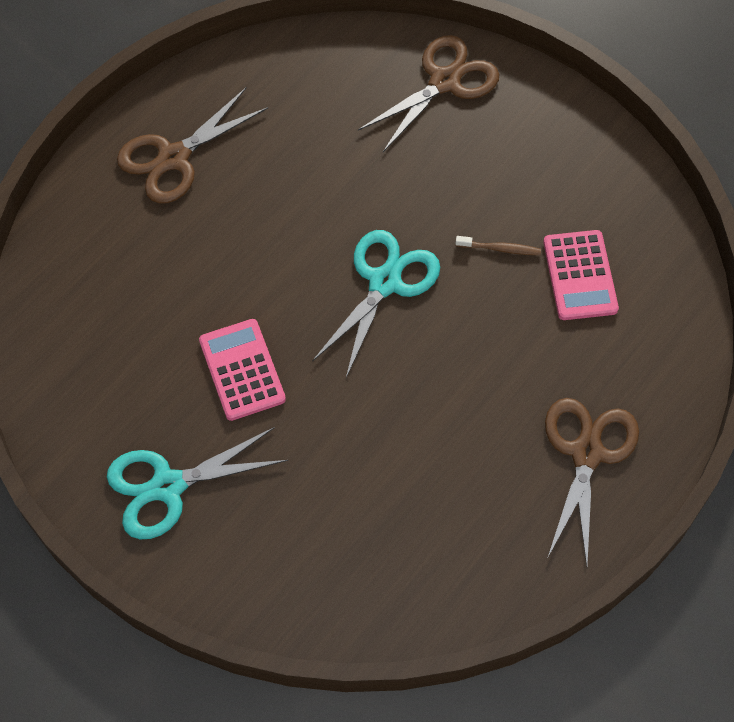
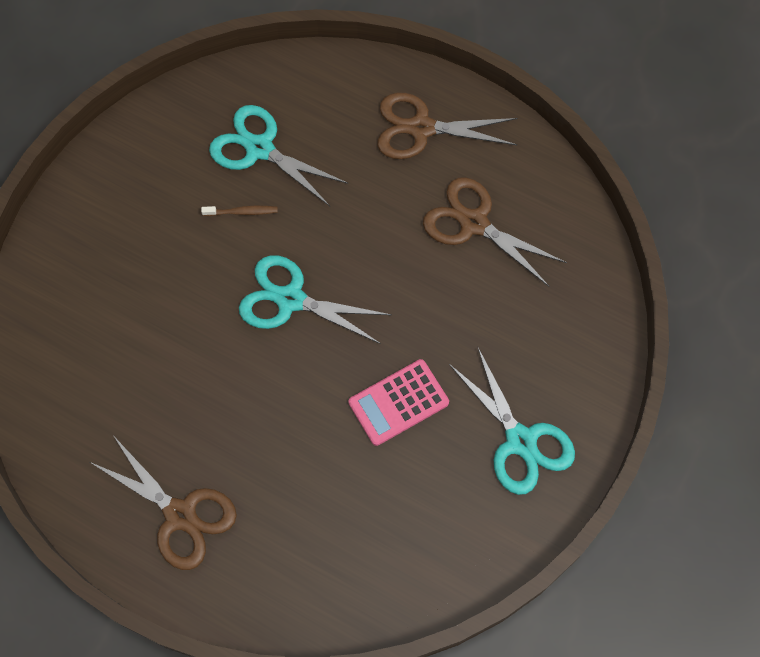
camera: 100 degrees left, 5 degrees up
brown scissors [358,35,499,152] -> brown scissors moved to [423,177,567,287]
brown toothbrush [456,236,541,255] -> brown toothbrush turned 90 degrees clockwise [201,206,278,216]
pink calculator [543,230,619,320] -> turquoise scissors [209,105,348,206]

